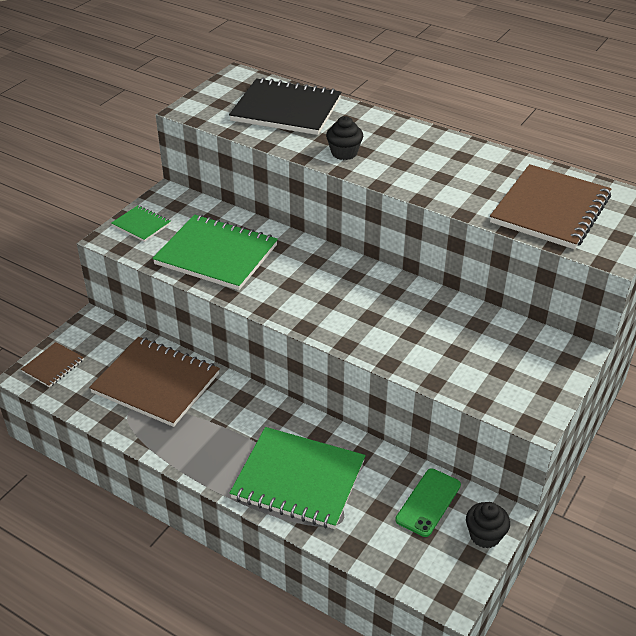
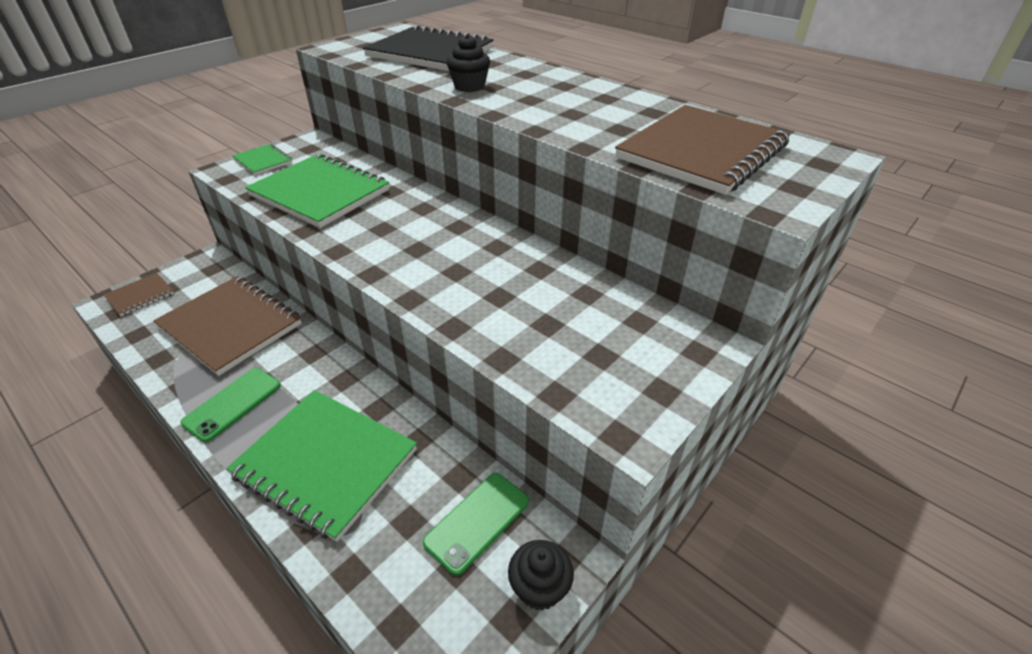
camera: 10 degrees right, 0 degrees up
none -> green phone [180,368,281,442]

